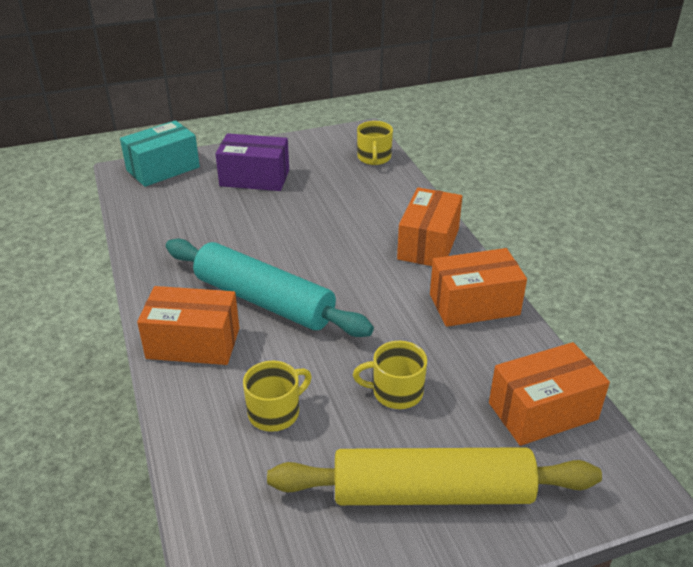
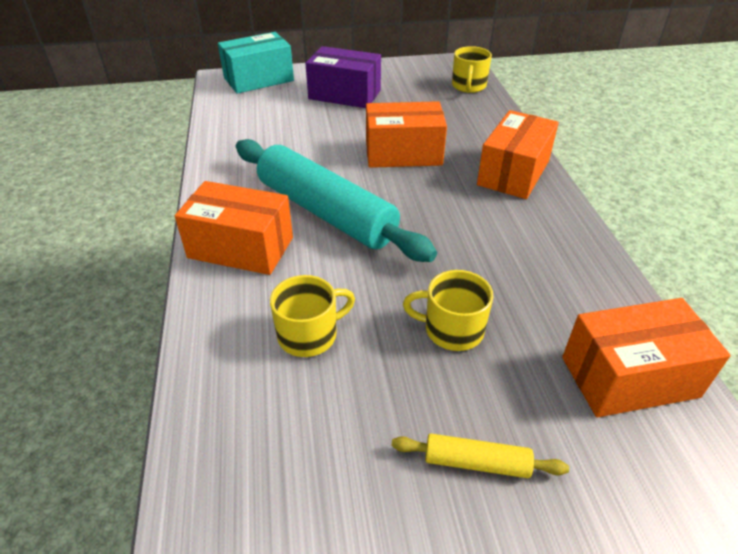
camera: 10 degrees right, 5 degrees up
yellow rolling pin [267,447,602,505] -> yellow rolling pin [391,434,569,478], size x0.42
orange box [430,248,527,327] -> orange box moved to [366,101,447,168]

